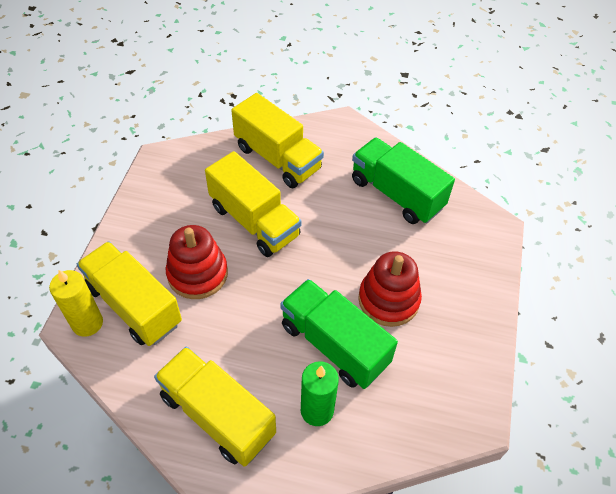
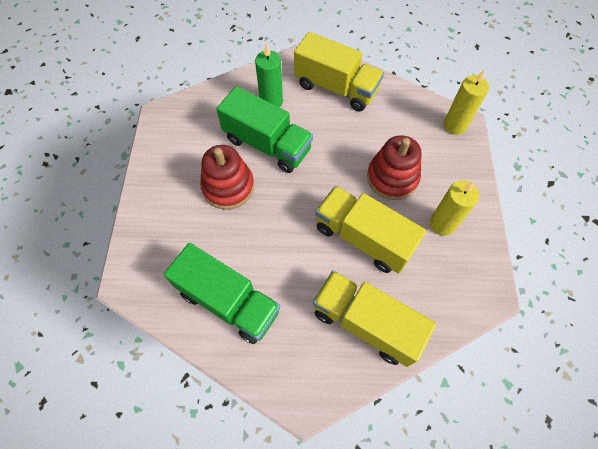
camera: 170 degrees right, 10 degrees up
yellow truck [77,241,182,346] -> none
none -> yellow candle [430,181,479,236]

